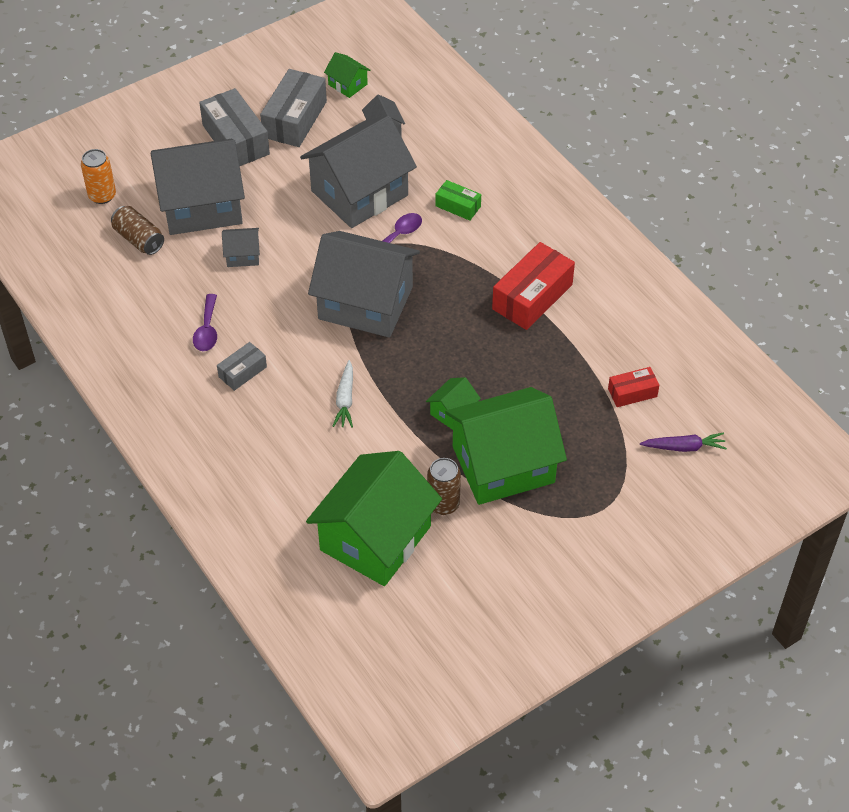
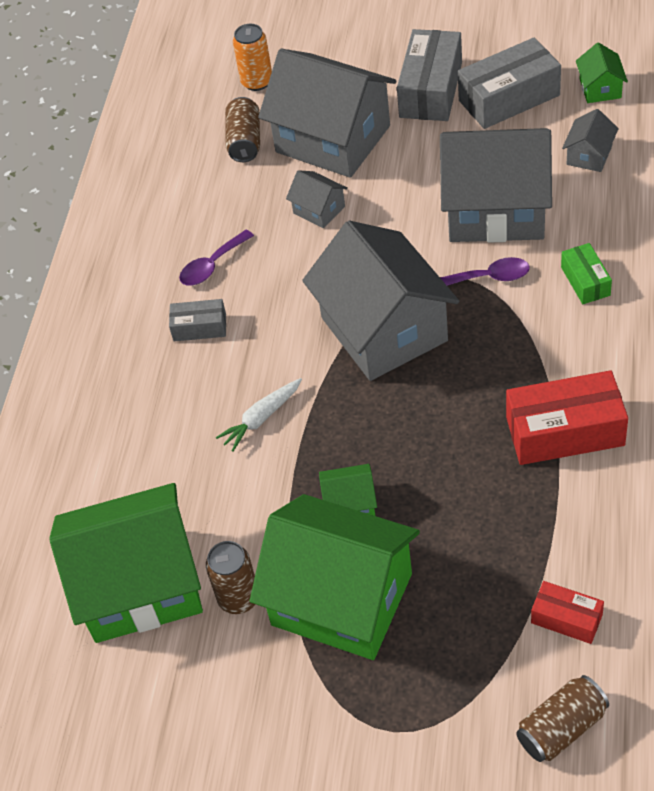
camera: 50 degrees right, 0 degrees up
purple carrot [640,432,727,452] -> brown can [516,675,609,762]

